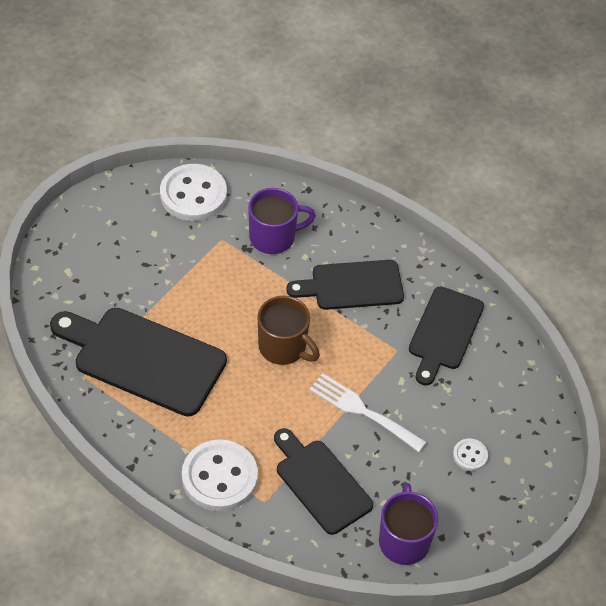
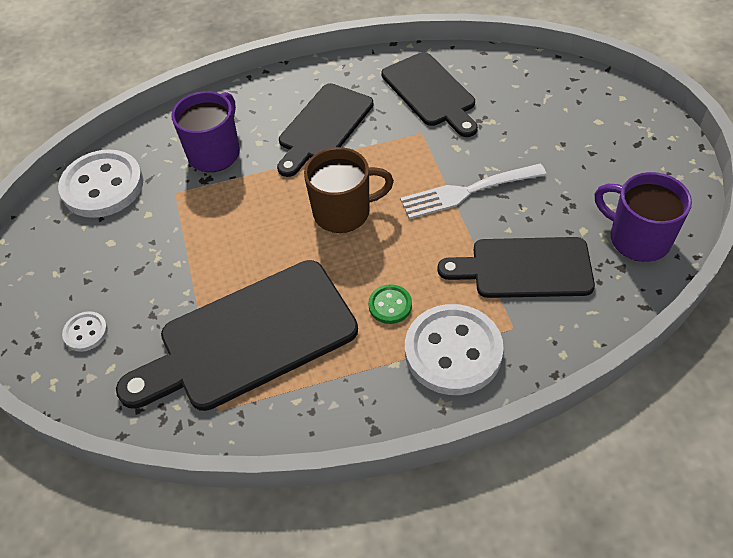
camera: 45 degrees left, 0 degrees up
white button [453,438,488,471] -> white button moved to [62,311,108,352]
none -> green button [368,284,412,324]

